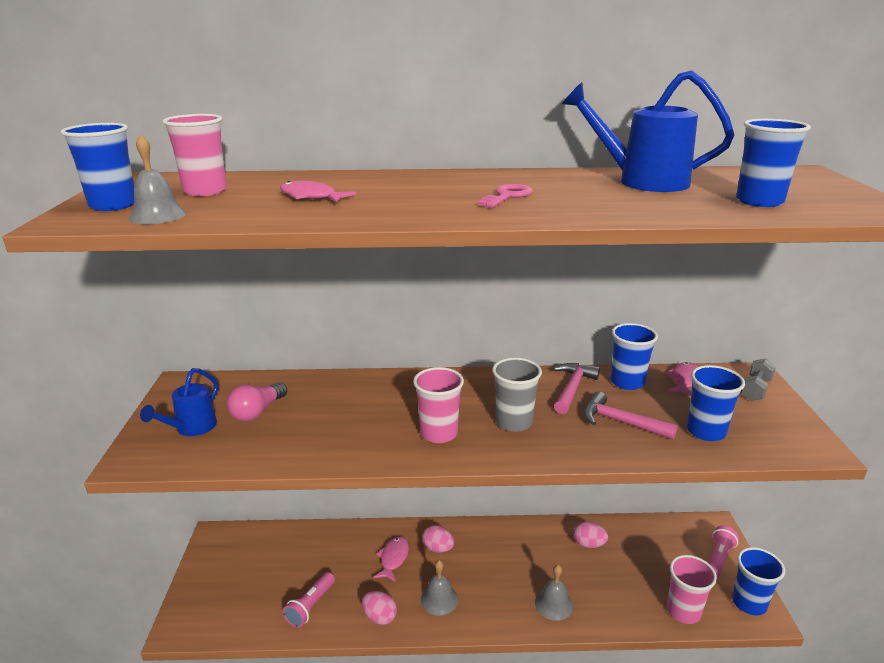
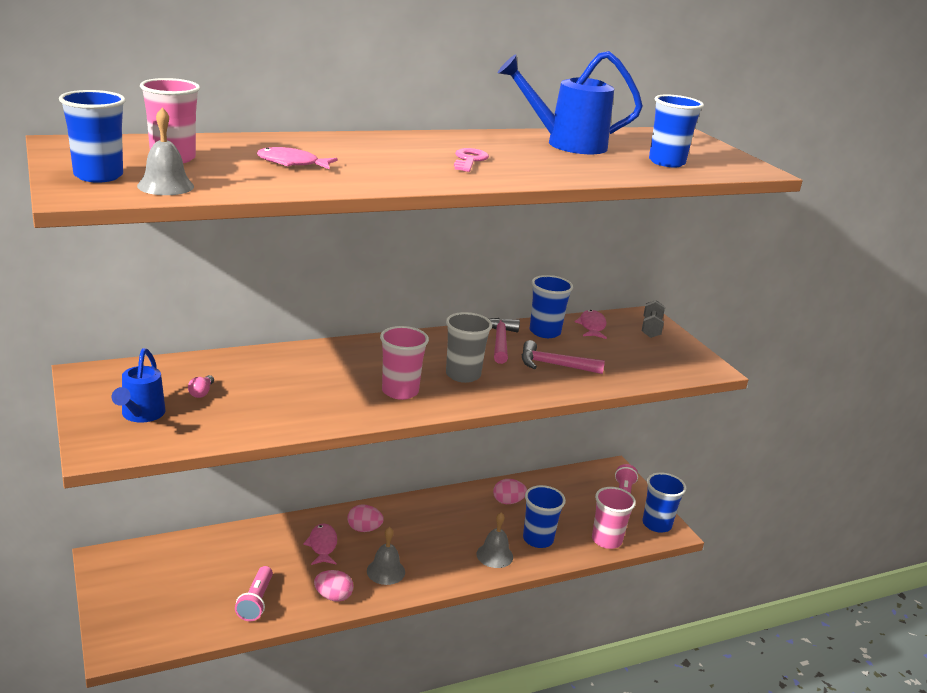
camera: 25 degrees left, 0 degrees up
pink light bulb [227,382,287,421] -> pink light bulb [188,375,214,398], size x0.54
blue cup [687,365,745,441] -> blue cup moved to [523,485,566,548]

